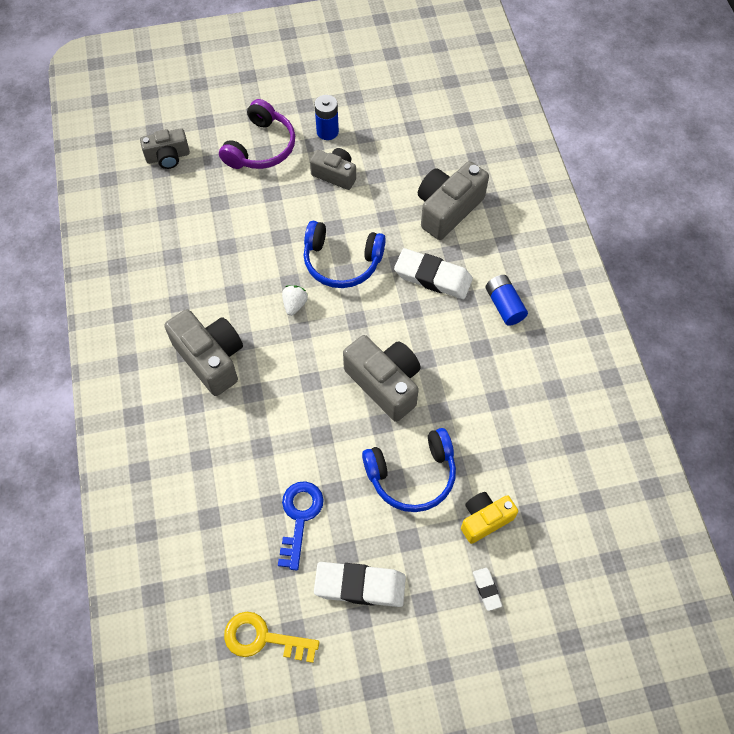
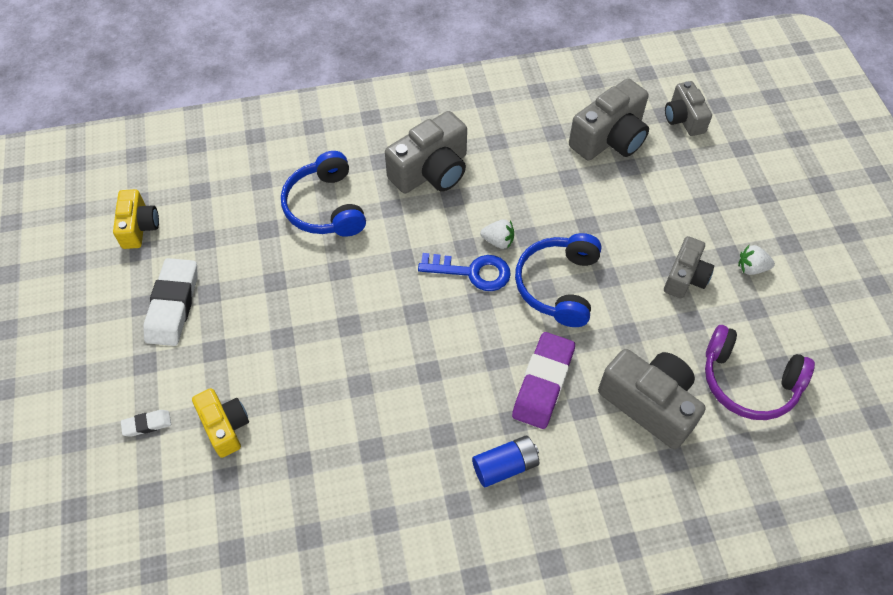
camera: 90 degrees right, 5 degrees down
purple headphones [219,99,295,169] -> purple headphones moved to [705,325,815,420]
yellow key [224,612,319,663] -> yellow camera [113,189,159,249]
blue key [278,481,324,570] -> blue key moved to [418,253,511,291]
blue battery [315,95,339,140] -> white strawberry [738,245,775,275]
grey camera [343,335,421,422] -> grey camera moved to [569,78,649,160]
blue headphones [362,428,456,512] -> blue headphones moved to [281,151,366,237]
white eraser [394,248,473,299] -> purple eraser [512,332,575,429]

